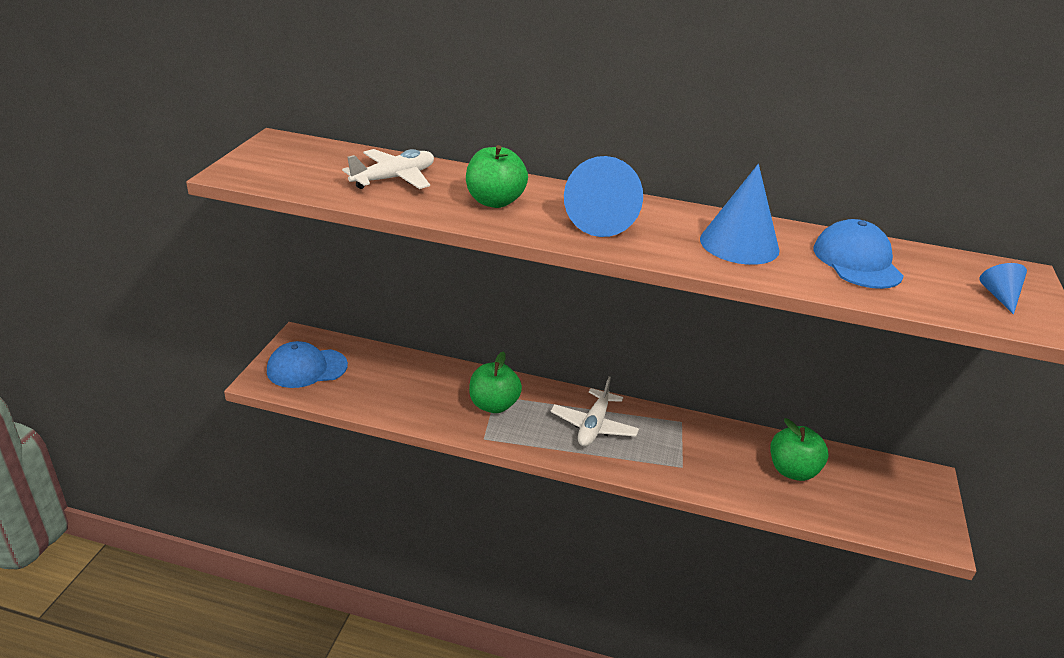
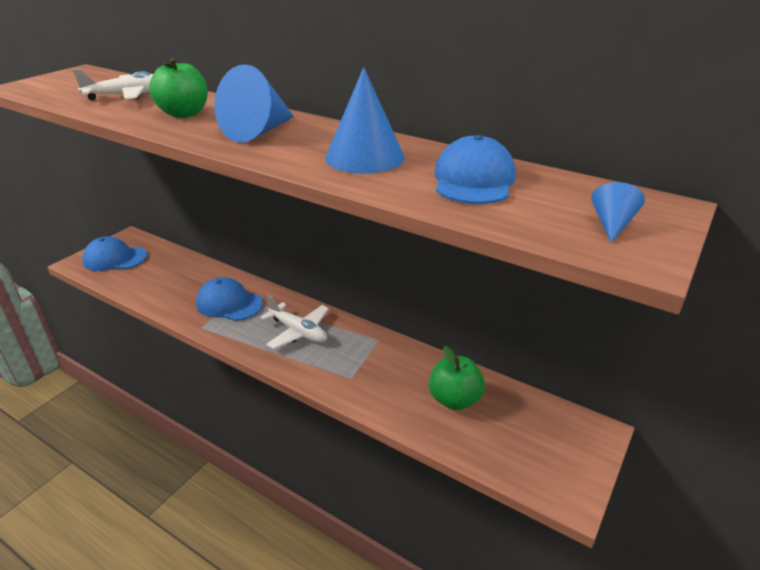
camera: 20 degrees right, 0 degrees up
green apple [469,352,522,413] -> blue cap [196,277,263,321]
white plane [551,377,639,446] -> white plane turned 90 degrees counterclockwise [260,295,329,349]

